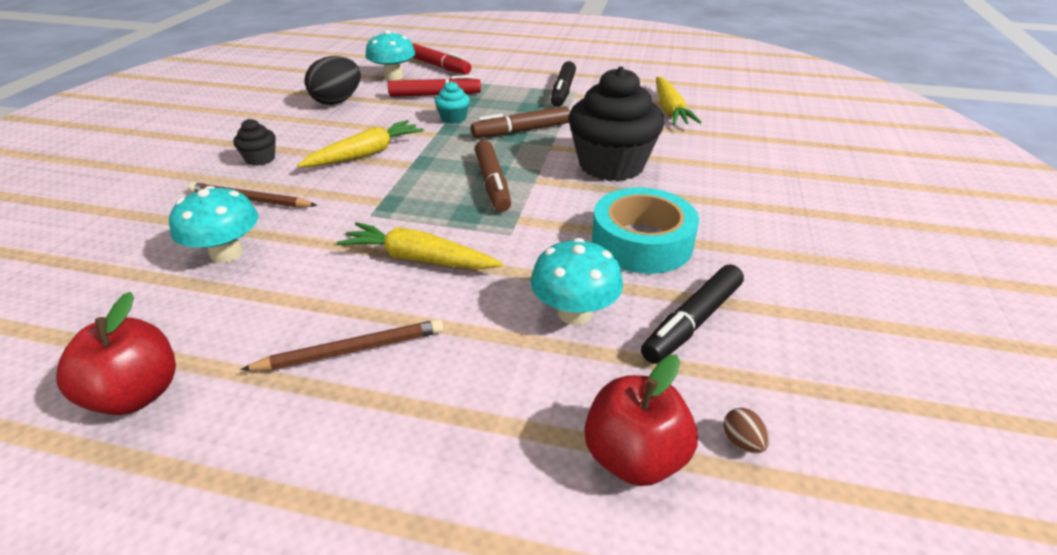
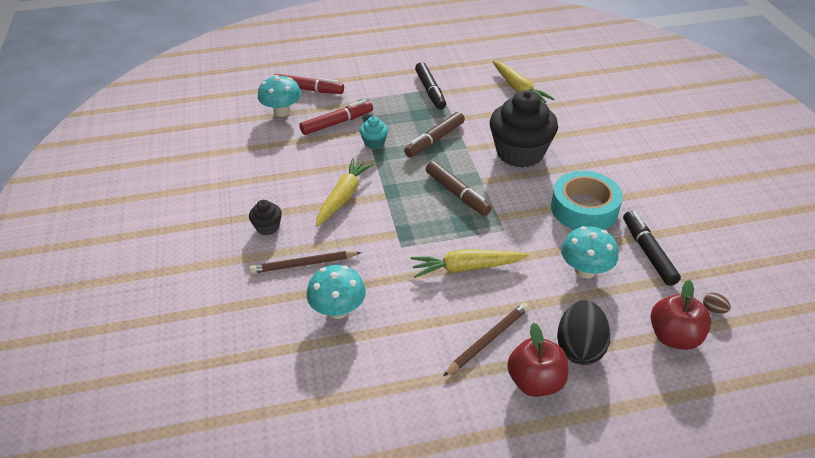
camera: 25 degrees left, 5 degrees up
red apple [56,292,176,415] -> red apple moved to [507,323,568,397]
black egg [305,56,361,105] -> black egg moved to [557,300,611,365]
black marker [641,265,744,364] -> black marker turned 150 degrees clockwise [623,211,681,286]

